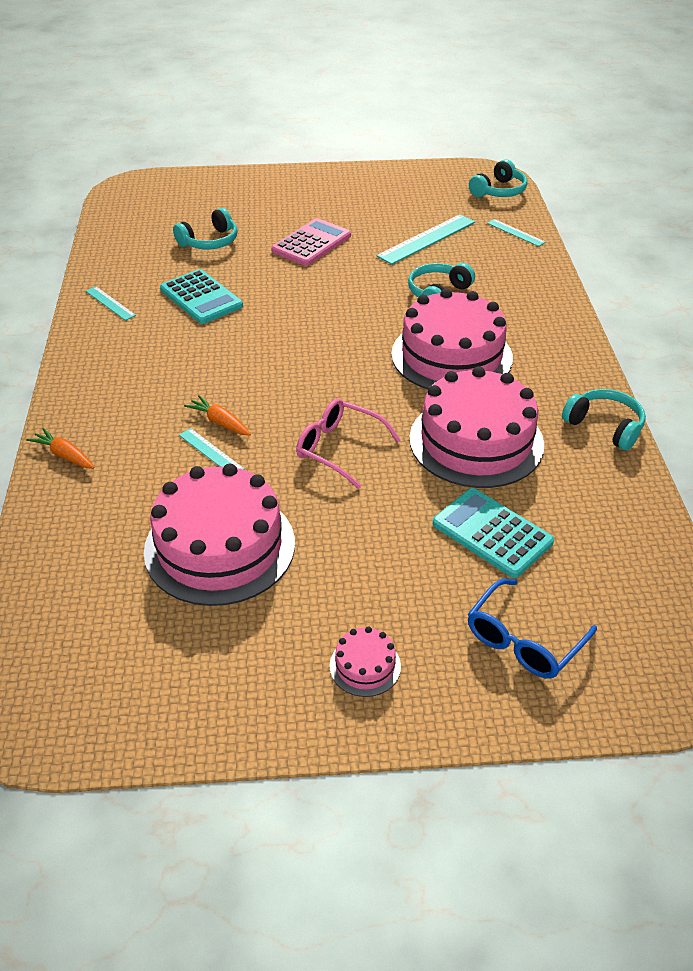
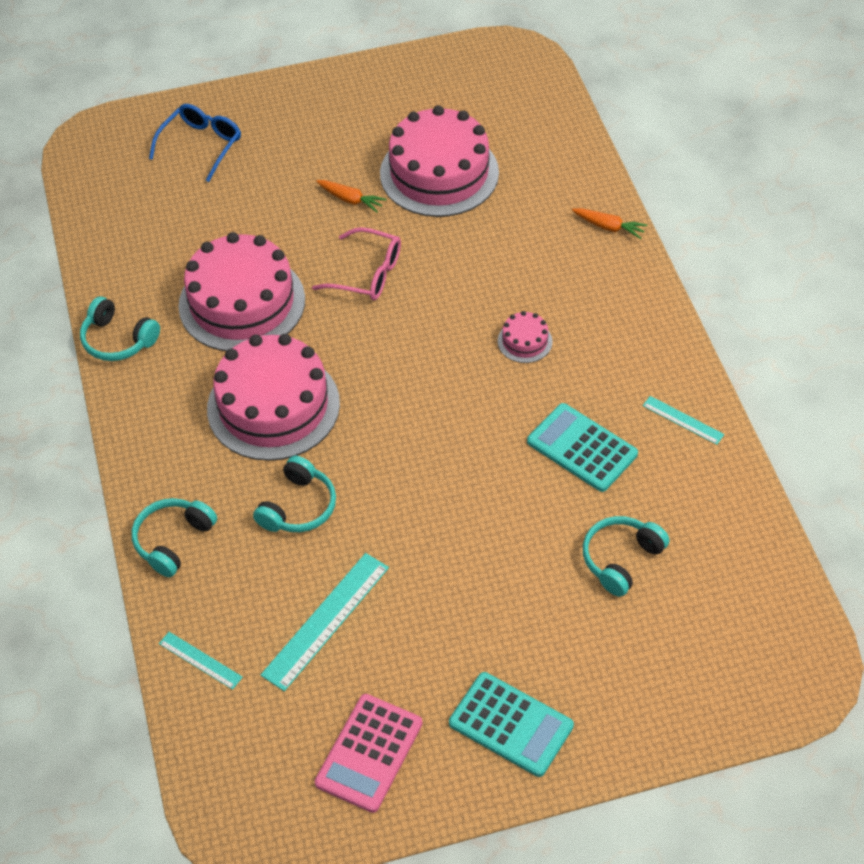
camera: 170 degrees right, 10 degrees up
turquoise ruler [179,428,245,470] -> none
orange carrot [184,395,251,436] -> orange carrot moved to [316,180,386,213]
pink calculator [271,218,351,266] -> pink calculator moved to [315,694,422,813]
pink cake [329,627,401,697] -> pink cake moved to [498,311,552,363]
turquoise calculator [433,488,554,578] -> turquoise calculator moved to [449,672,574,777]
turquoise headphones [469,159,527,197] -> turquoise headphones moved to [132,498,217,577]

